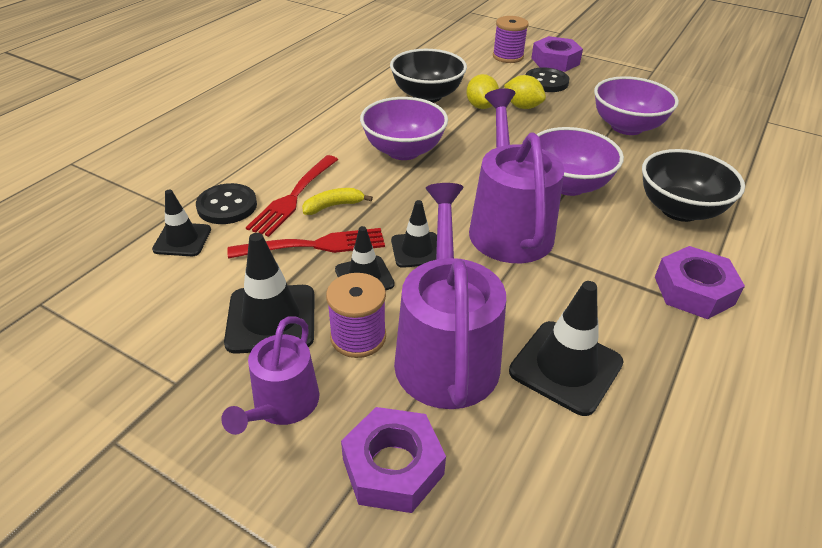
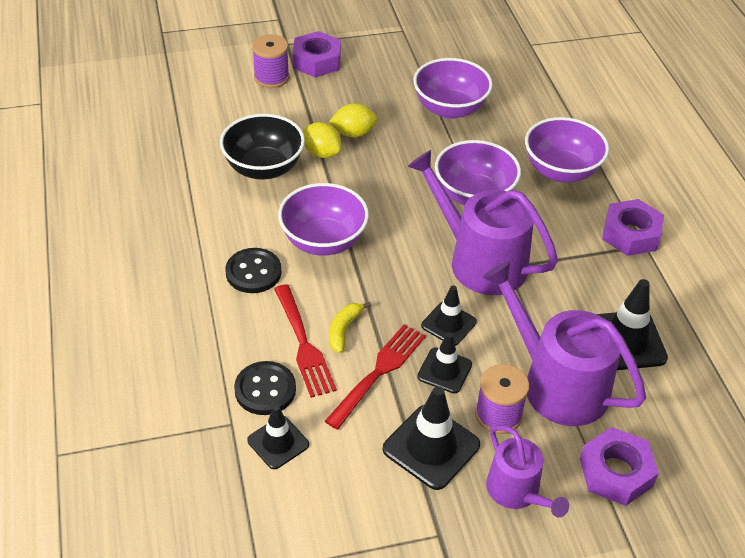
camera: 45 degrees left, 5 degrees up
black button [526,67,569,92] -> black button moved to [225,248,281,293]
black bowl [642,149,745,222] -> purple bowl [525,117,609,183]

